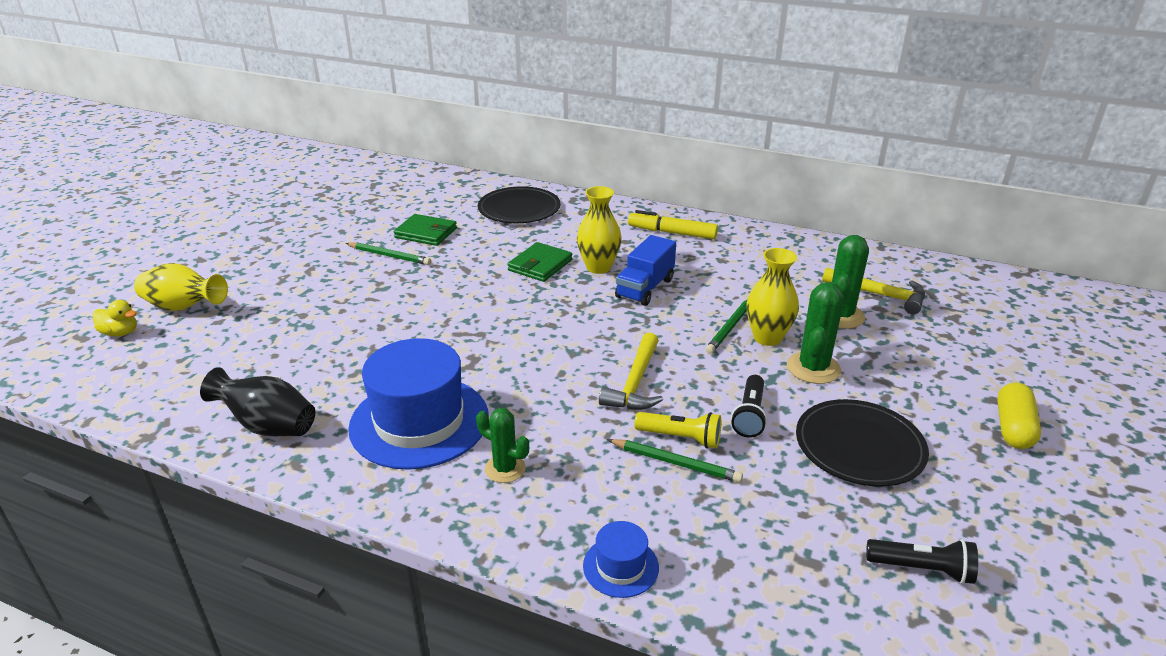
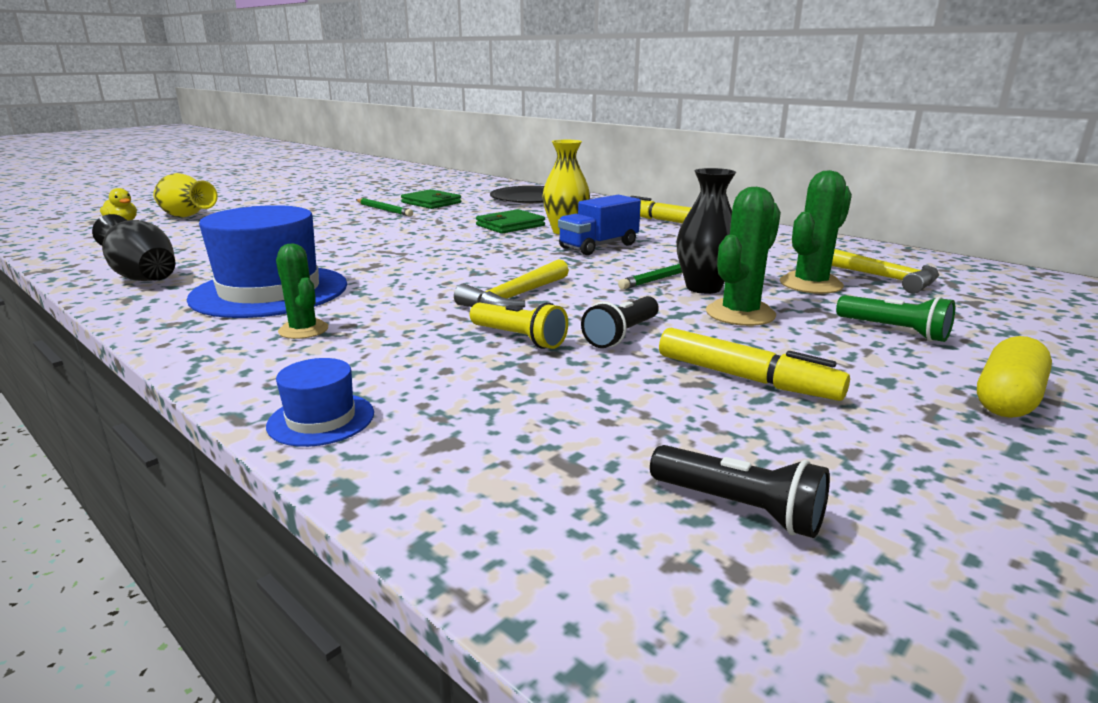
camera: 20 degrees right, 10 degrees down
green pencil [607,439,743,483] -> none
yellow vase [747,248,799,346] -> black vase [676,168,736,294]
black plate [796,399,929,487] -> yellow marker [659,328,850,401]
none -> green flashlight [836,295,955,342]

